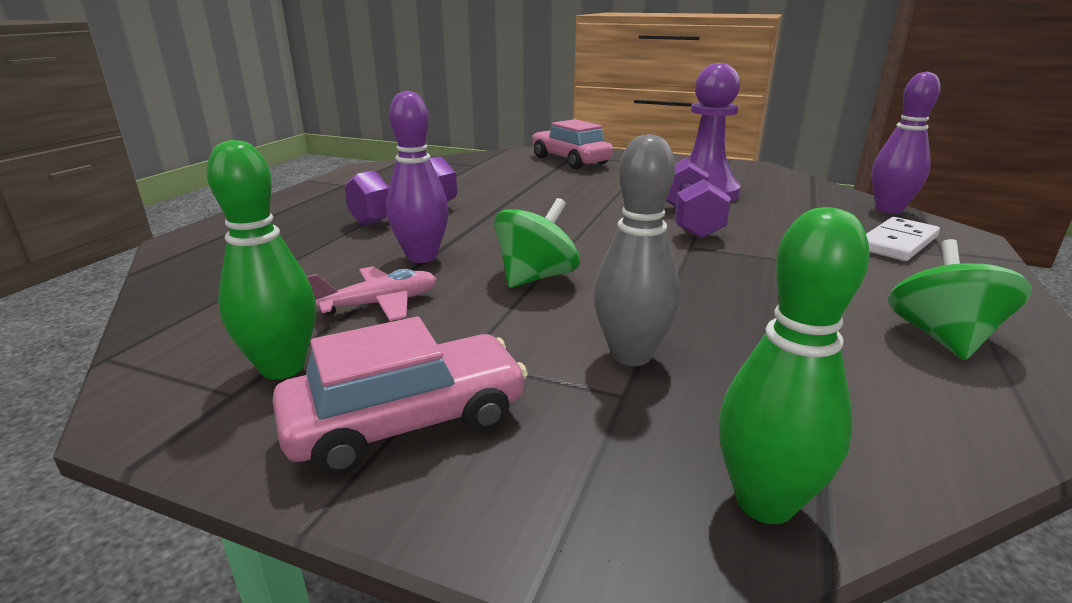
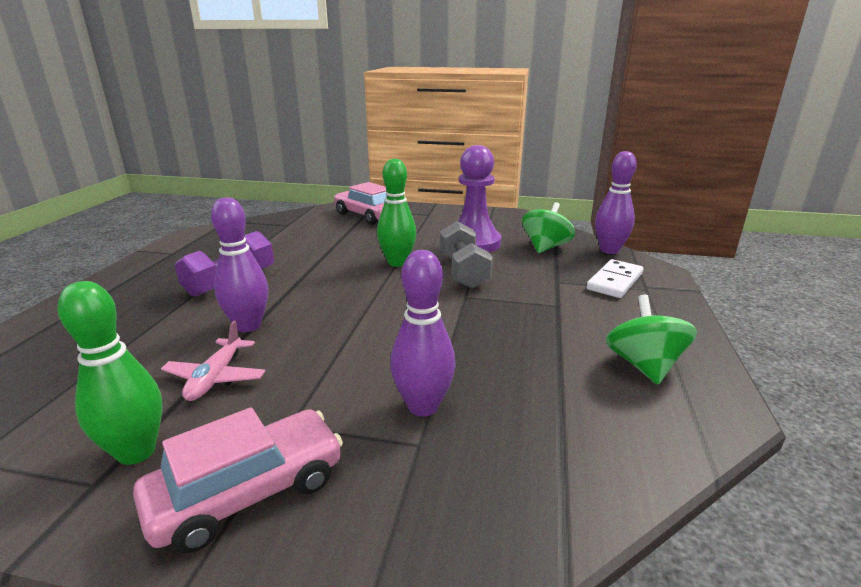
camera: 10 degrees left, 0 degrees up
pink plane [307,267,437,321] -> pink plane turned 135 degrees clockwise [161,321,266,401]
green spinning top [494,198,580,288] -> green spinning top moved to [522,202,575,253]
grey bowling pin [594,134,680,366] -> purple bowling pin [390,250,456,417]
purple dumbbell [666,158,731,239] -> grey dumbbell [440,221,493,289]
green bowling pin [719,207,870,524] -> green bowling pin moved to [377,158,417,267]

